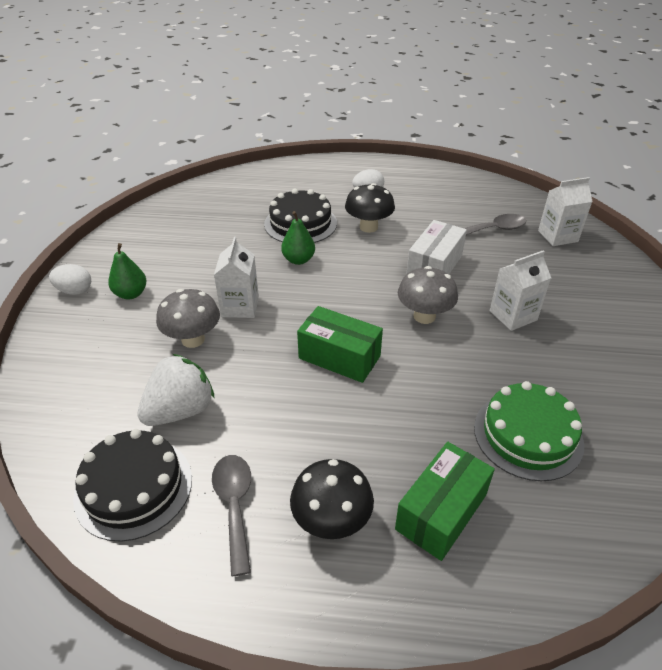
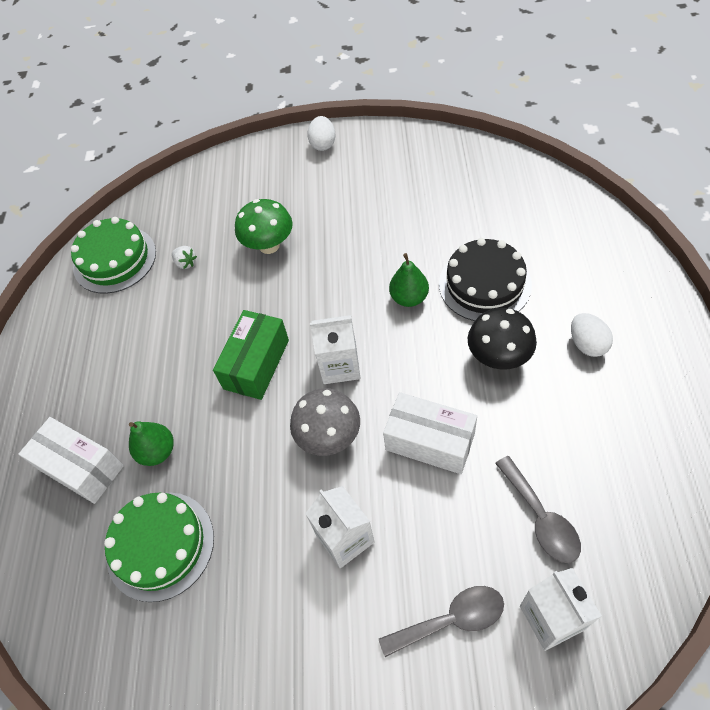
camera: 90 degrees right, 15 degrees up
black cake [73,429,192,542] -> green cake [71,217,156,294]
green pear [108,243,147,299] -> green pear moved to [129,421,174,466]
white strawberry [137,354,214,426] -> white strawberry [172,246,197,269], size x0.44
grey mushroom [156,289,220,348] -> green mushroom [235,199,293,254]
grey spoon [212,455,251,576] -> grey spoon moved to [379,586,504,657]
white carton [214,237,259,318] -> white carton moved to [310,315,360,384]
black mushroom [290,459,374,539] -> none
green box [395,442,495,561] -> white box [18,417,124,504]

